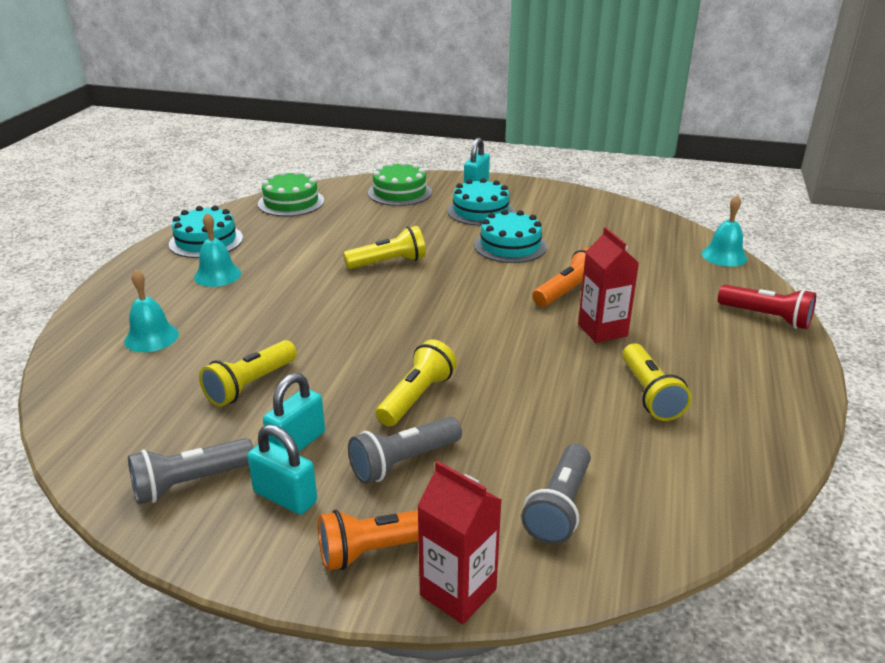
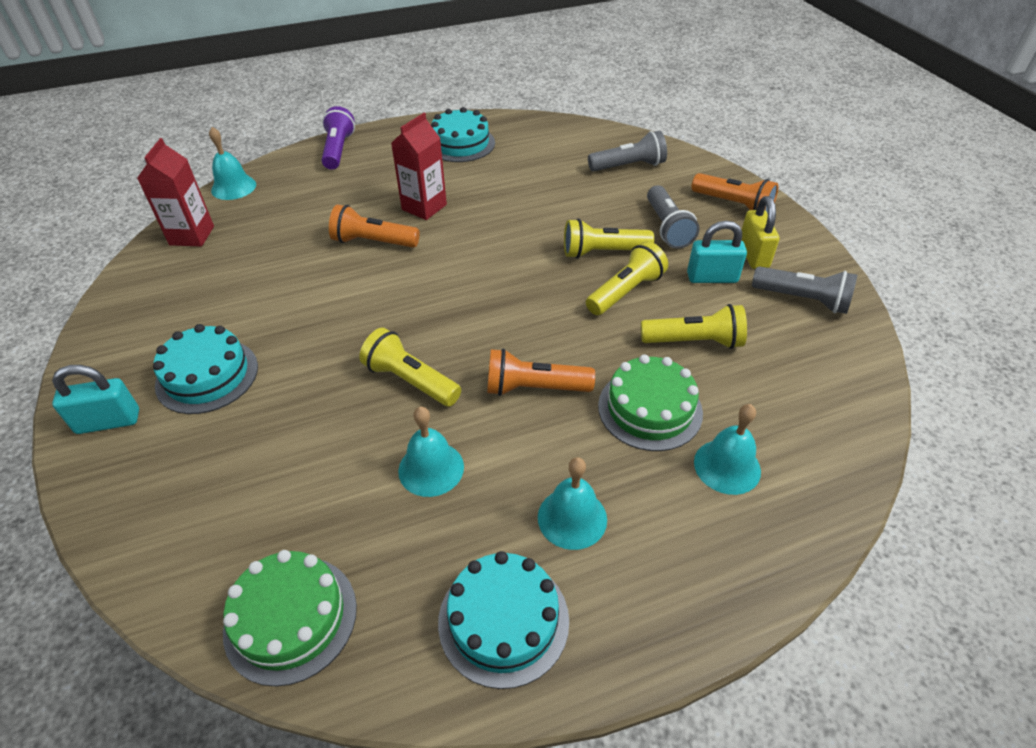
camera: 125 degrees left, 15 degrees up
turquoise padlock [247,424,317,515] -> yellow padlock [741,196,779,269]
grey flashlight [348,417,462,484] -> grey flashlight turned 60 degrees clockwise [647,185,699,249]
green cake [368,161,432,206] -> green cake moved to [598,355,703,451]
red carton [417,461,502,624] -> red carton moved to [137,138,214,246]
turquoise cake [474,210,547,263] -> turquoise cake moved to [431,107,495,162]
yellow flashlight [622,344,692,421] -> yellow flashlight moved to [586,241,668,315]
red flashlight [718,284,816,329] -> purple flashlight [322,106,355,170]
none -> turquoise bell [398,407,464,497]
none -> orange flashlight [487,348,595,396]

